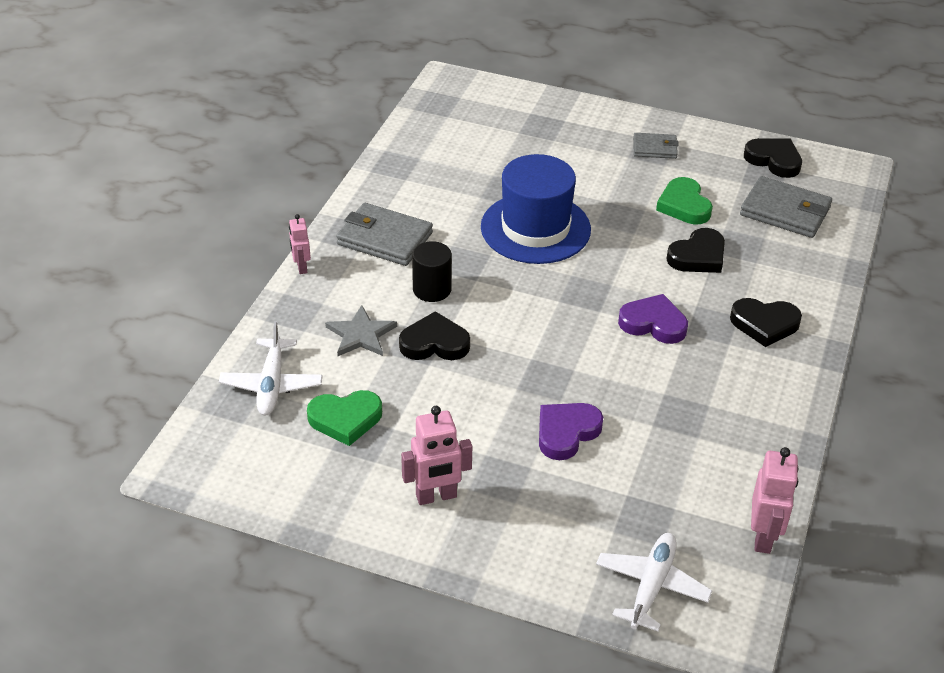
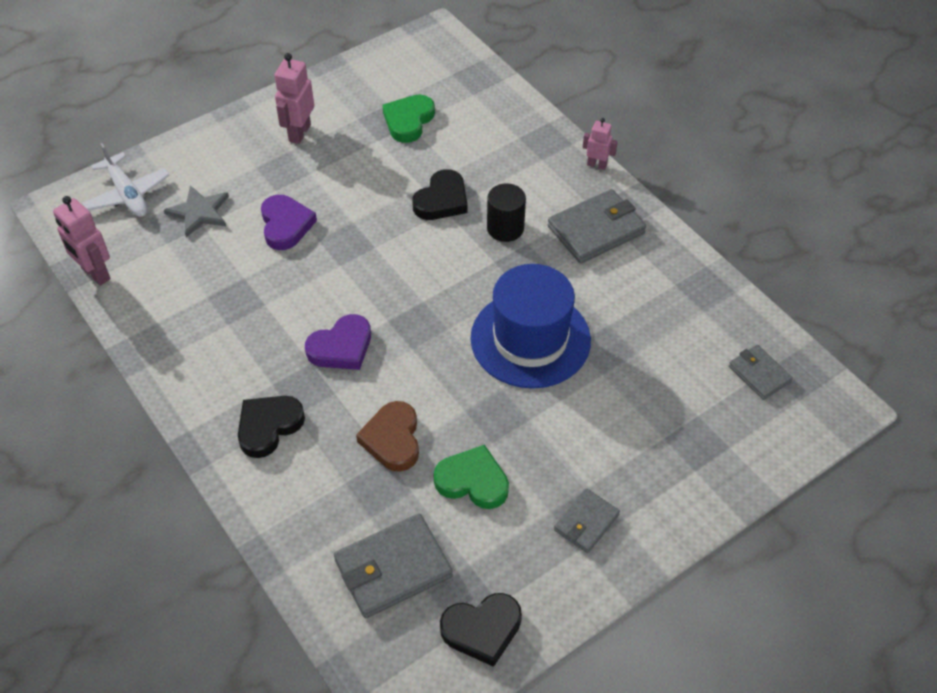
camera: 125 degrees right, 10 degrees up
white plane [219,321,323,415] -> none
grey star [325,305,397,356] -> grey star moved to [164,185,229,237]
black heart [666,228,725,273] -> brown heart [356,401,419,472]
none -> grey wallet [729,345,793,400]

